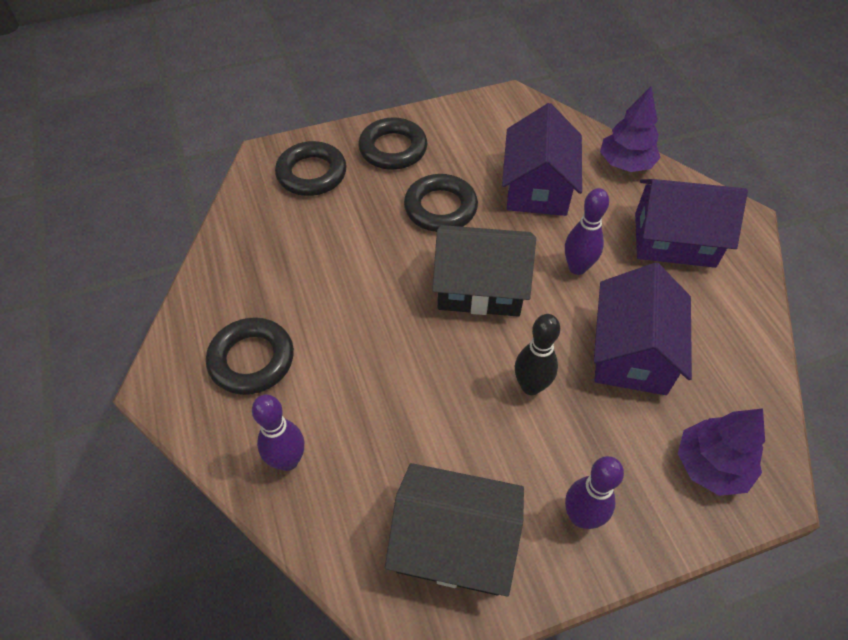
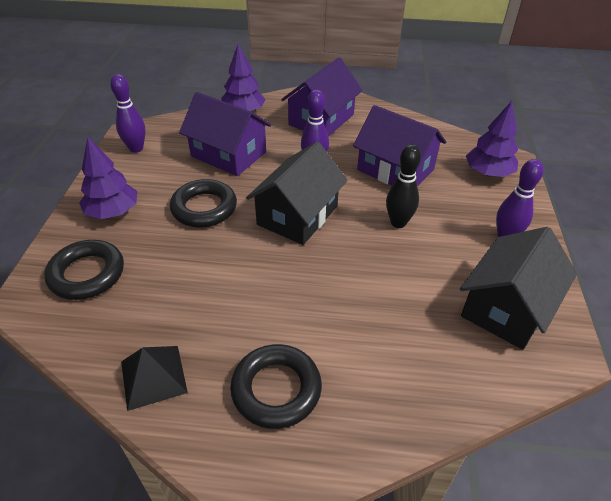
camera: 65 degrees left, 10 degrees down
purple bowling pin [252,394,304,471] -> purple bowling pin moved to [110,74,146,153]
black ring [358,117,427,170] -> purple tree [79,138,137,219]
none -> black pyramid [121,346,188,411]

